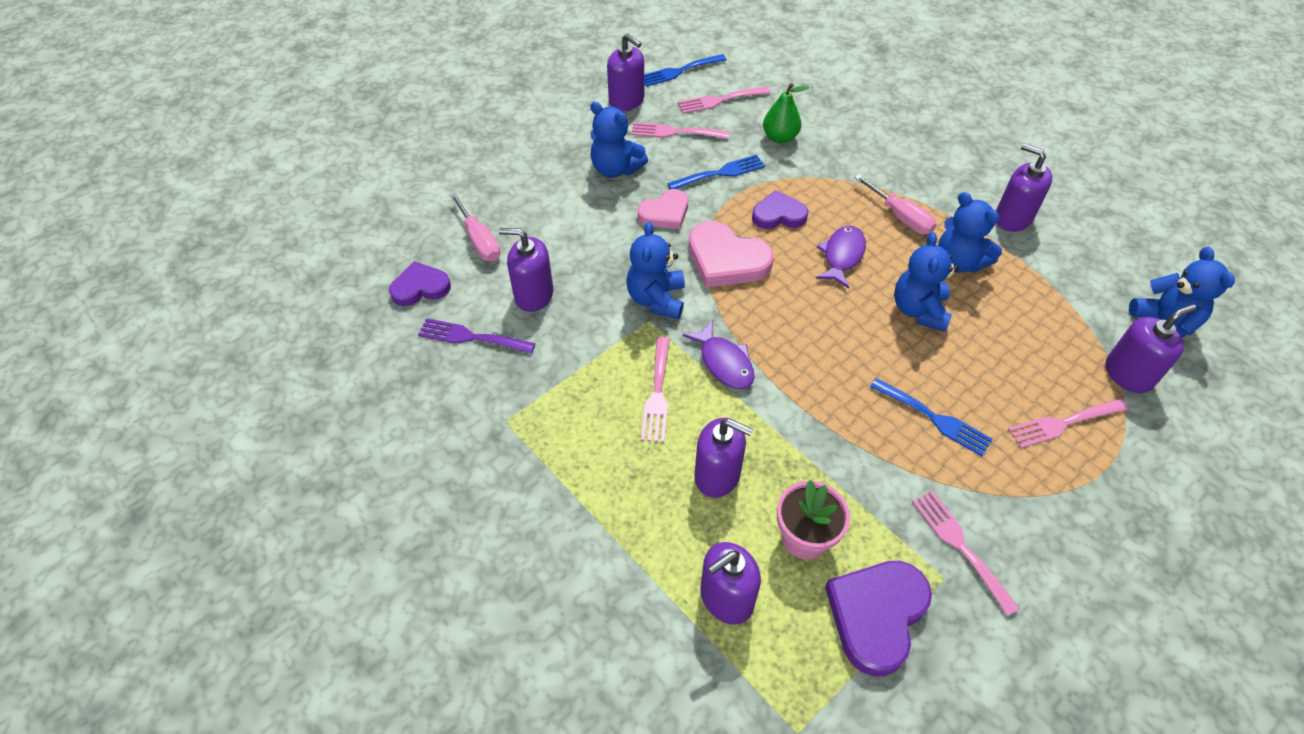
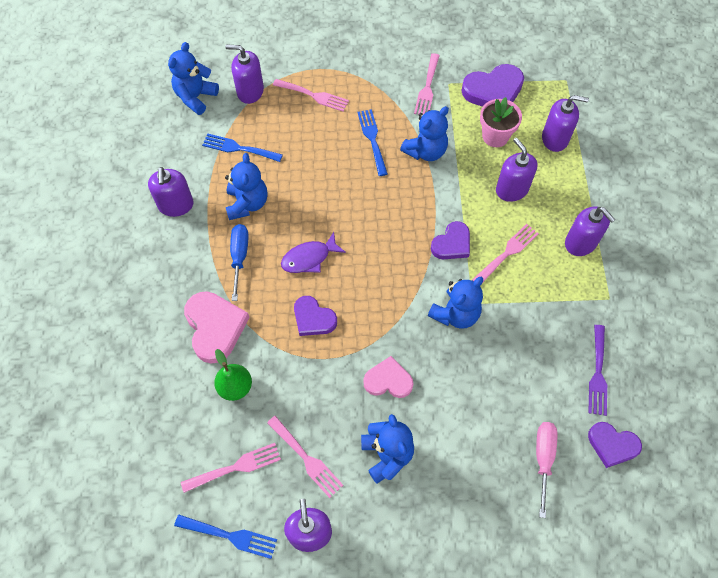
camera: 140 degrees left, 10 degrees up
purple fork [418,318,535,354] -> purple fork turned 45 degrees clockwise [588,325,607,416]
purple soap dispenser [499,228,553,312] -> purple soap dispenser moved to [565,206,616,256]
blue fork [667,154,765,189] -> blue fork moved to [202,134,283,162]
pink fork [678,87,771,114] -> pink fork turned 45 degrees counterclockwise [181,443,281,493]
purple fish [683,321,755,389] -> purple heart [431,221,470,259]
pink heart [689,221,774,288] -> pink heart moved to [184,291,250,364]
pink screwdriver [854,174,937,234] -> blue screwdriver [230,224,248,301]
blue teddy bear [894,232,959,332] -> blue teddy bear moved to [400,106,449,161]

